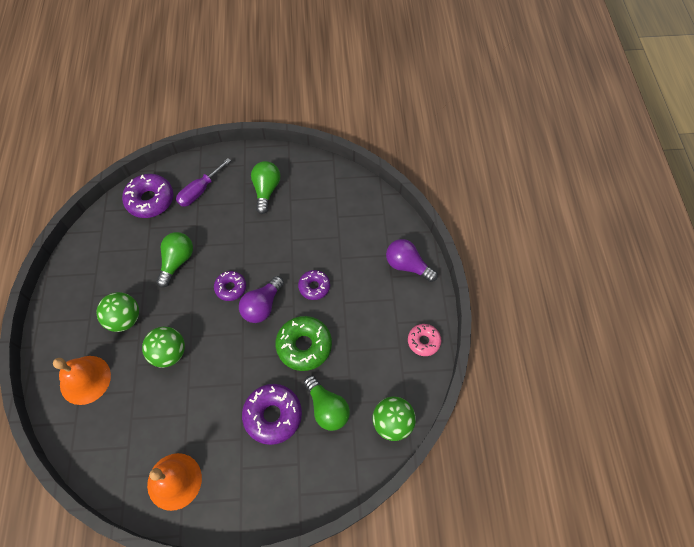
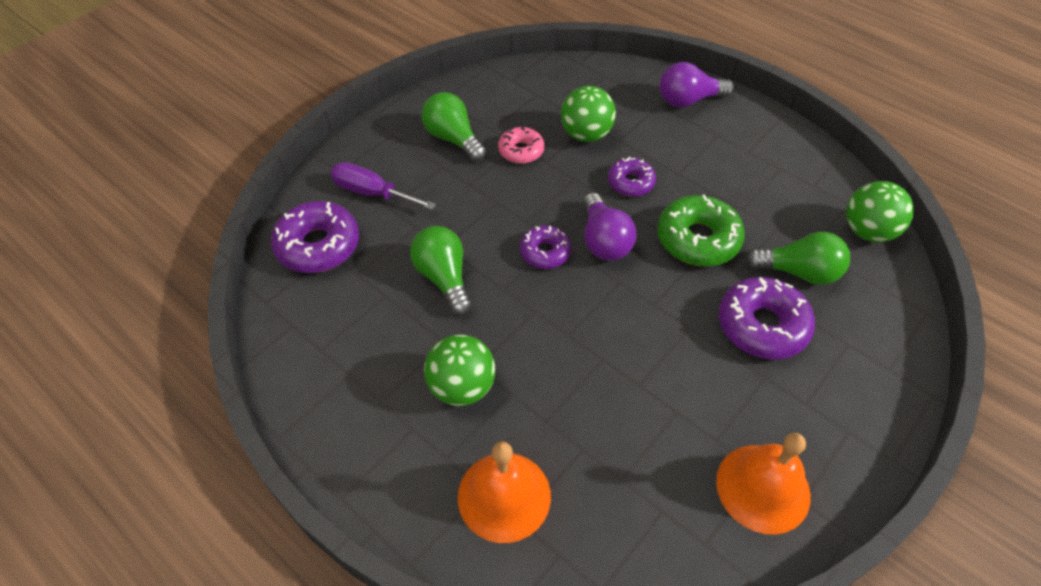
camera: 45 degrees left, 10 degrees down
green ball [142,327,185,368] -> green ball moved to [561,86,616,142]
purple screwdriver [176,158,231,207] -> purple screwdriver turned 120 degrees clockwise [330,162,436,210]
pink donut [408,324,441,356] -> pink donut moved to [498,127,544,164]

